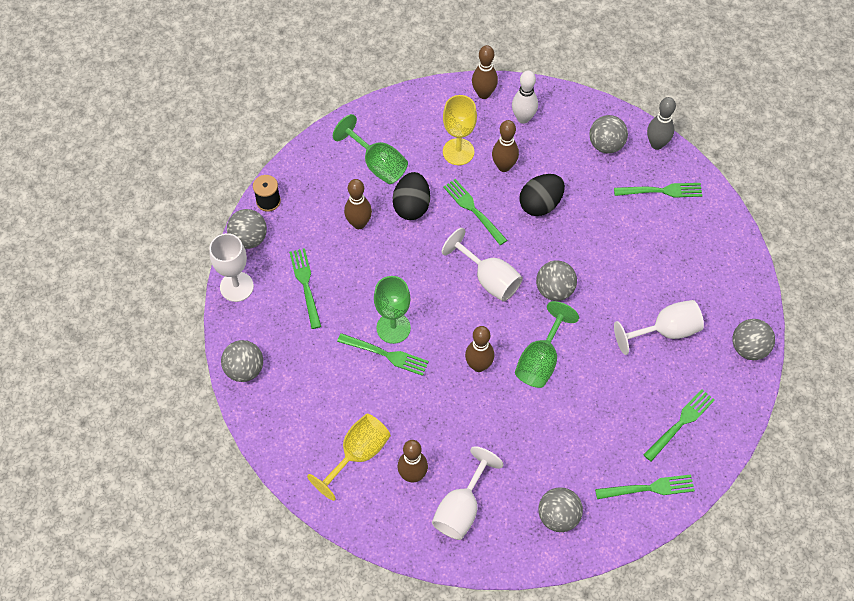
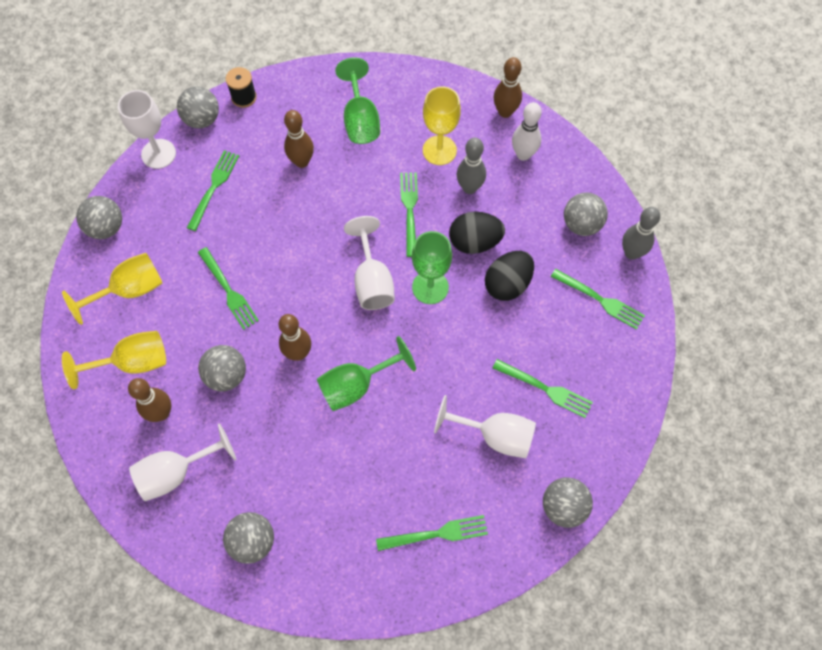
camera: 35 degrees right, 5 degrees up
green goblet [374,276,411,344] -> green goblet moved to [412,231,452,304]
black egg [393,172,430,220] -> black egg moved to [485,251,534,301]
brown bowling pin [492,120,519,172] -> grey bowling pin [457,138,486,194]
grey ball [536,261,577,301] -> grey ball moved to [198,345,246,391]
green fork [595,474,695,499] -> green fork moved to [493,359,593,418]
none -> yellow goblet [62,253,162,325]

